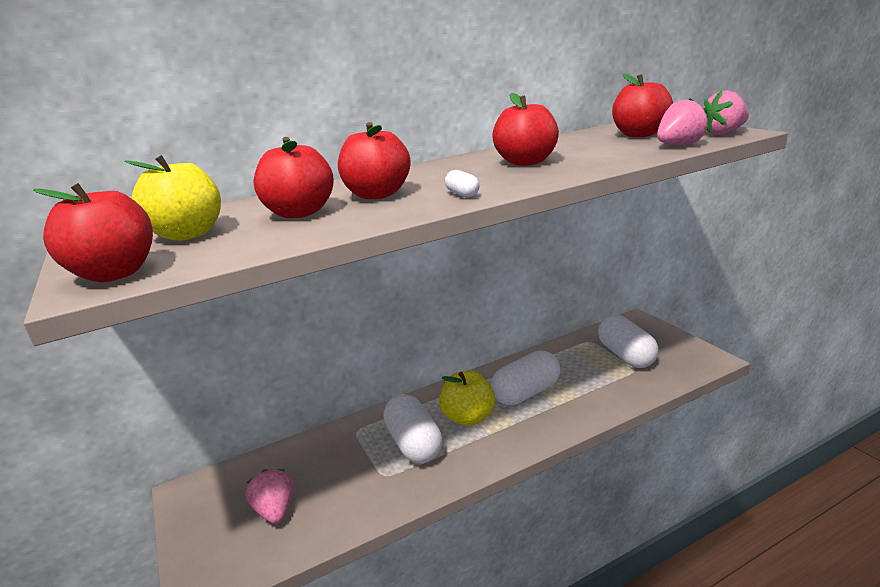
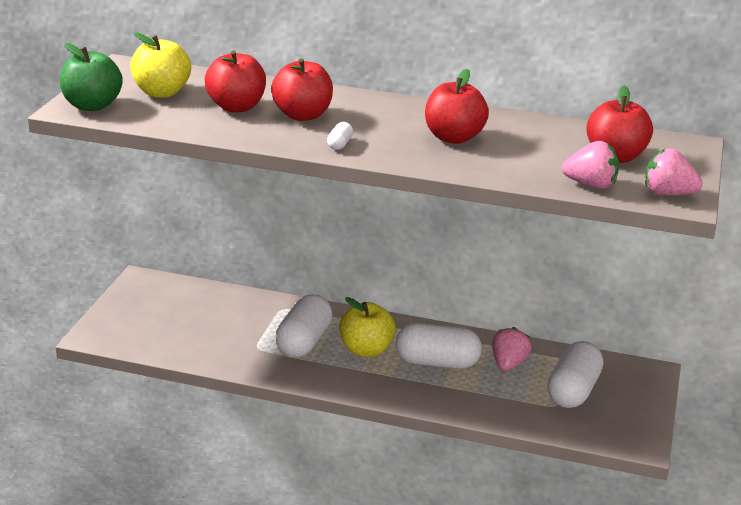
camera: 40 degrees right, 5 degrees up
red apple [33,183,153,282] -> green apple [60,43,123,111]
pink strawberry [245,469,293,524] -> pink strawberry moved to [492,327,532,371]

